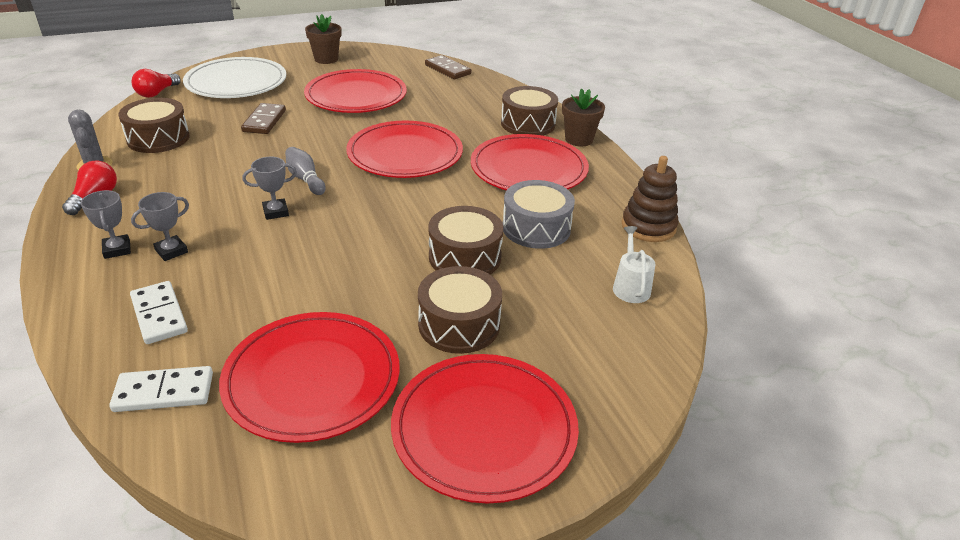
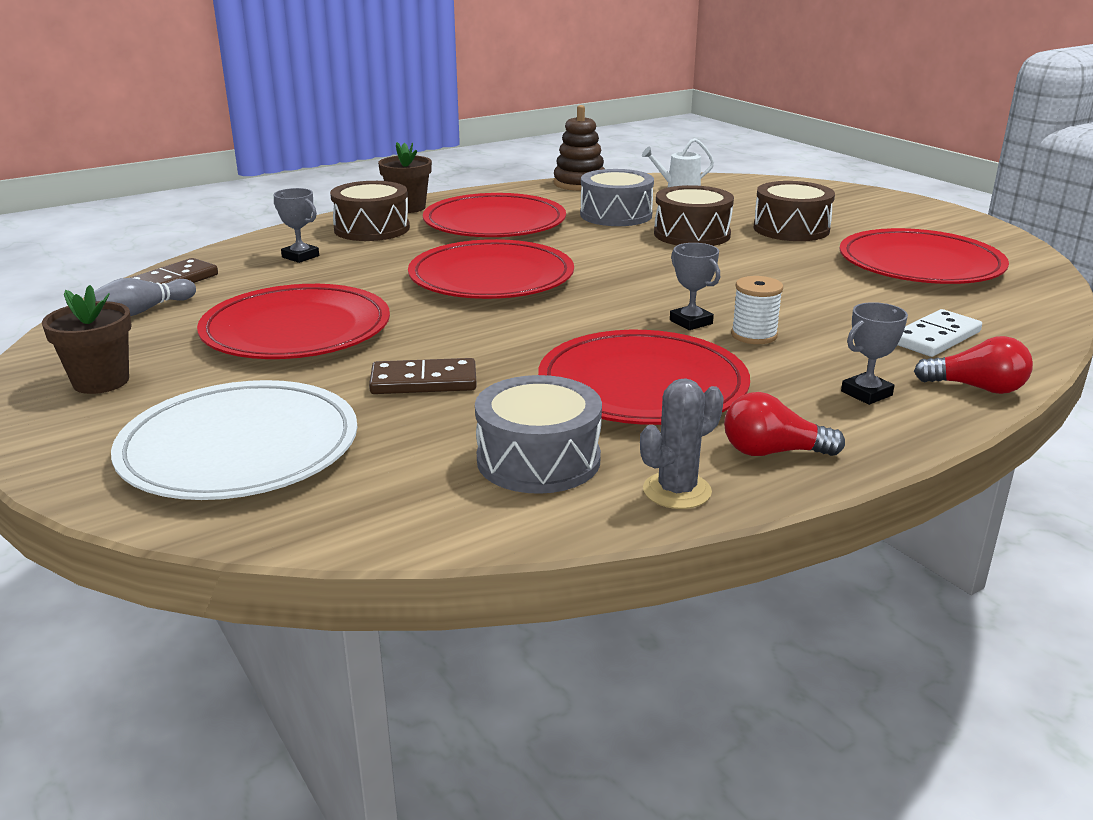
camera: 100 degrees left, 10 degrees down
white domino [109,366,213,412] -> none
brown drum [118,98,190,153] -> grey drum [475,375,602,494]
grey trophy [131,192,189,261] -> grey trophy moved to [273,188,319,263]
red light bulb [132,69,181,98] -> red light bulb moved to [914,336,1033,394]
grey bowling pin [285,147,326,195] -> grey bowling pin moved to [94,278,196,316]
red plate [391,354,579,504] -> red plate moved to [538,330,750,425]
none -> white spool [731,276,783,344]

